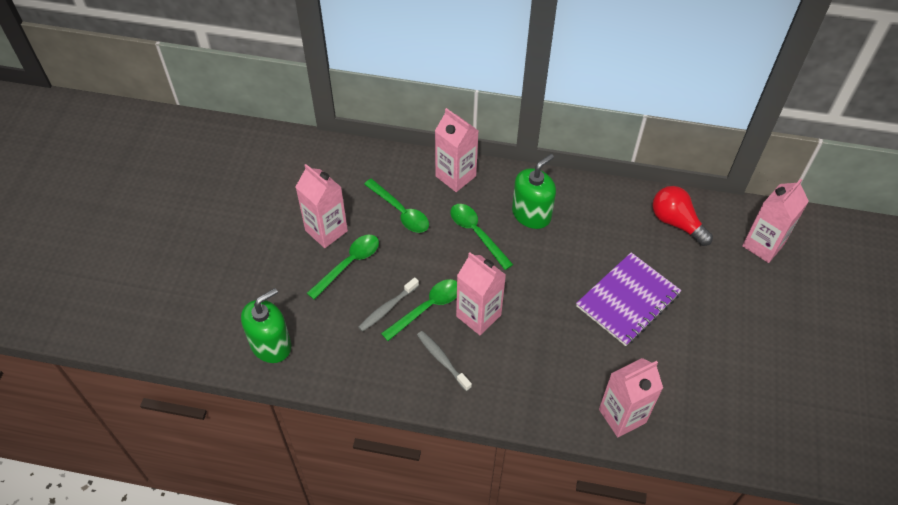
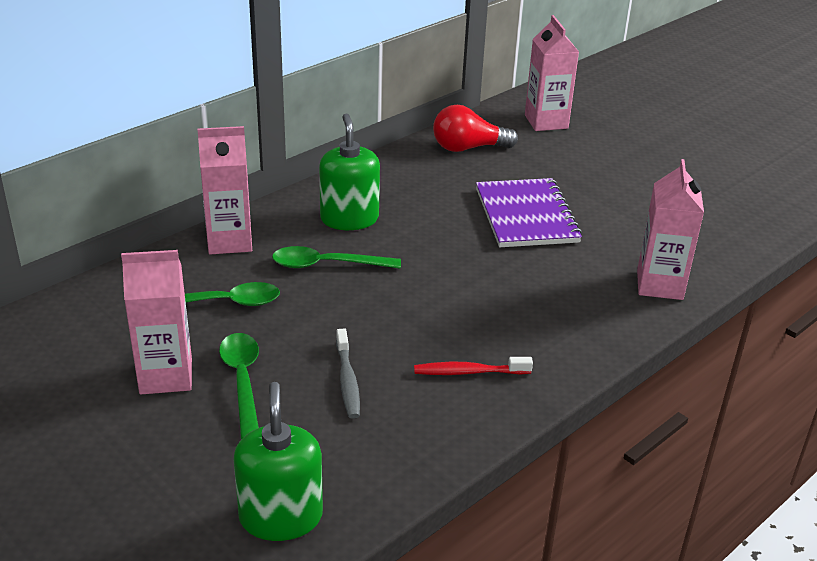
camera: 55 degrees left, 20 degrees down
green spoon [381,279,457,341] -> none
grey toothbrush [417,331,472,391] -> red toothbrush [414,357,533,375]
pink carton [456,252,506,335] -> none

